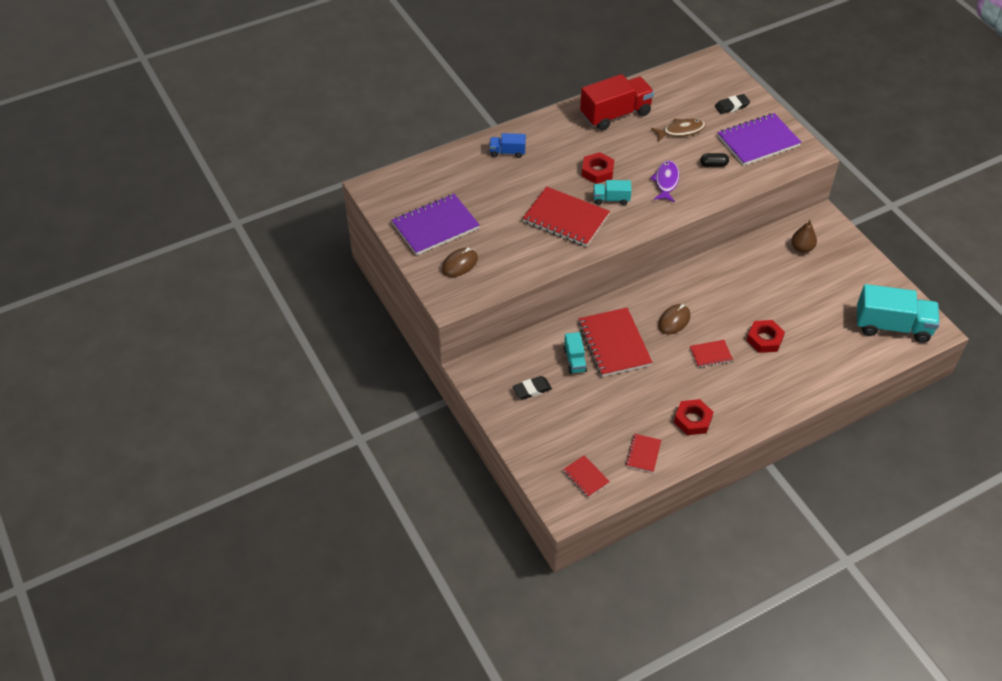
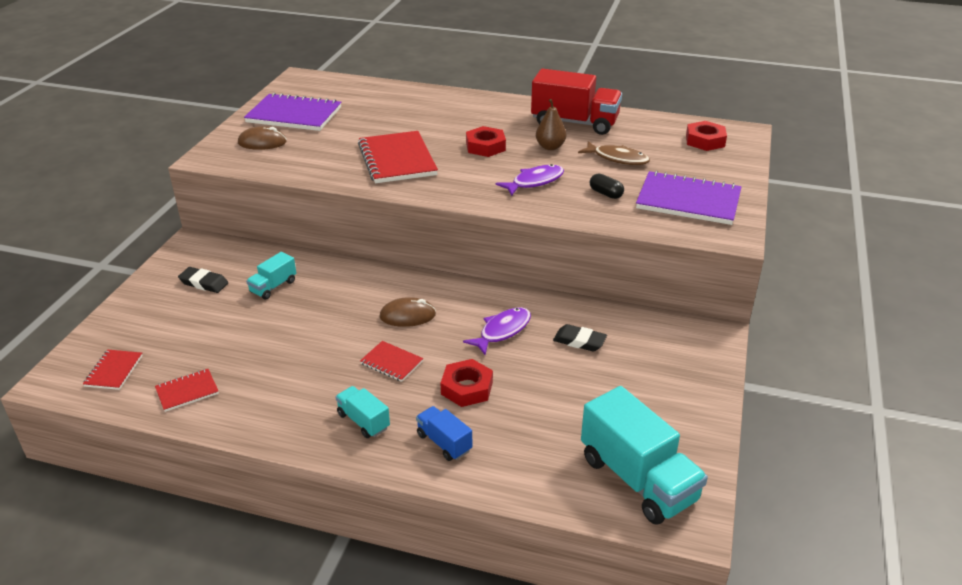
camera: 45 degrees right, 15 degrees down
blue truck [489,133,526,158] -> blue truck moved to [416,406,472,461]
red notebook [578,308,653,377] -> none
turquoise truck [593,180,632,205] -> turquoise truck moved to [335,386,390,438]
red nut [674,399,714,435] -> red nut moved to [686,121,727,151]
black eraser [715,94,750,114] -> black eraser moved to [553,324,607,352]
brown pear [791,220,817,253] -> brown pear moved to [536,99,566,150]
none -> purple fish [463,307,531,355]

